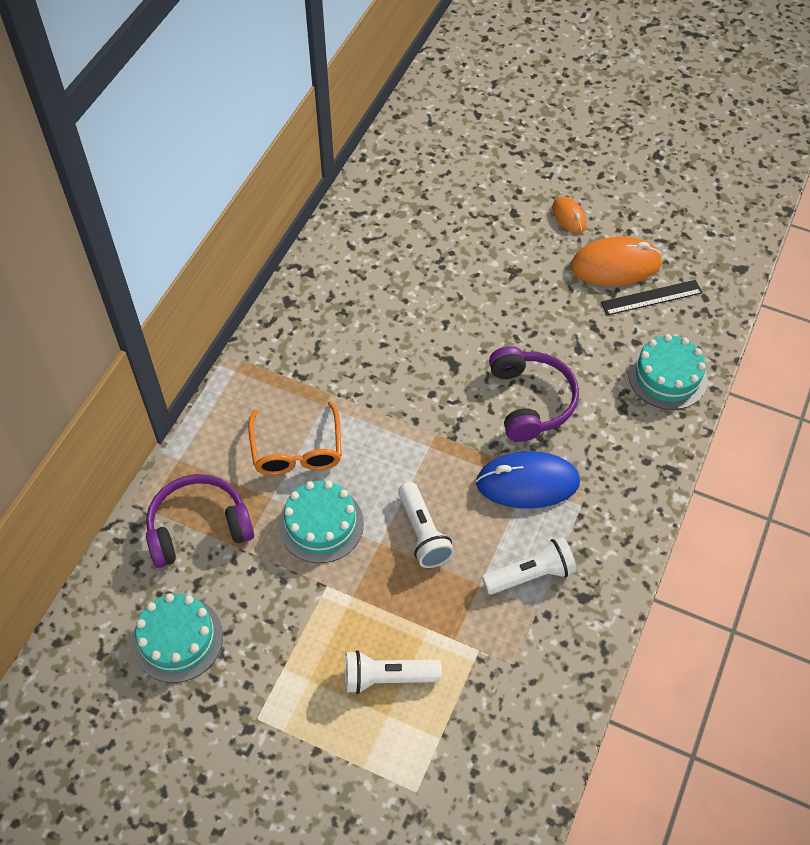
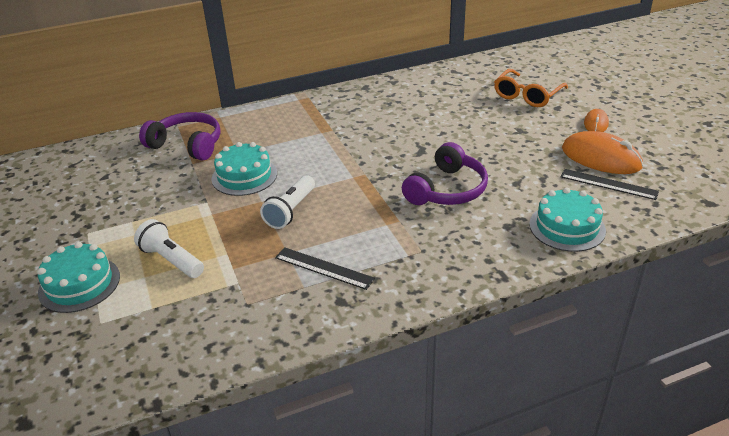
camera: 45 degrees right, 20 degrees down
turquoise cake [132,593,223,683] -> turquoise cake moved to [37,242,120,313]
orange glasses [248,401,342,475] -> orange glasses moved to [494,69,568,107]
blue mouse [476,451,580,509] -> none
white flashlight [482,537,576,595] -> black ruler [275,247,375,290]

